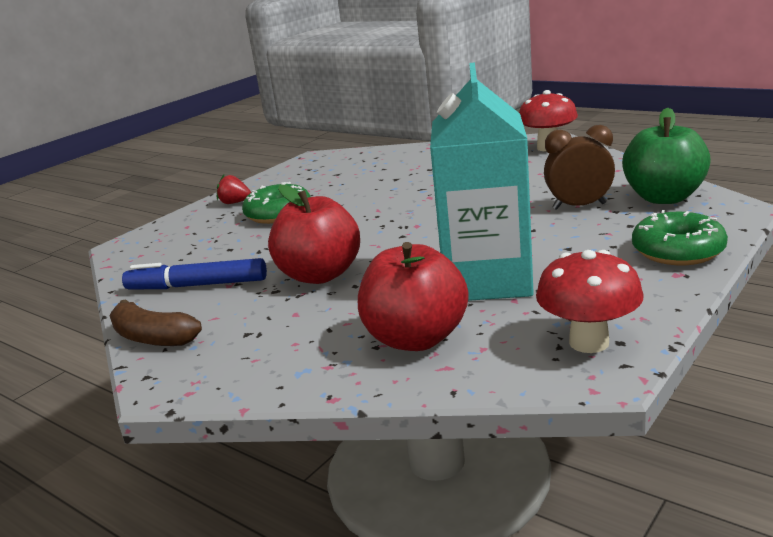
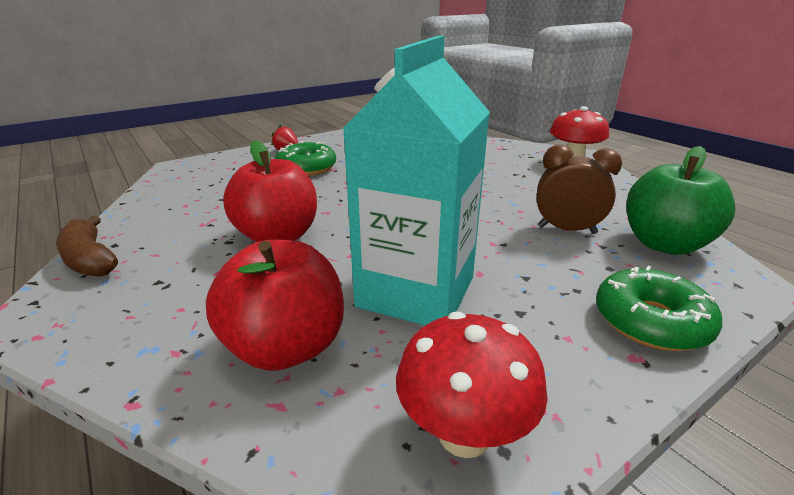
camera: 15 degrees right, 5 degrees up
blue marker [122,258,267,289] -> none

